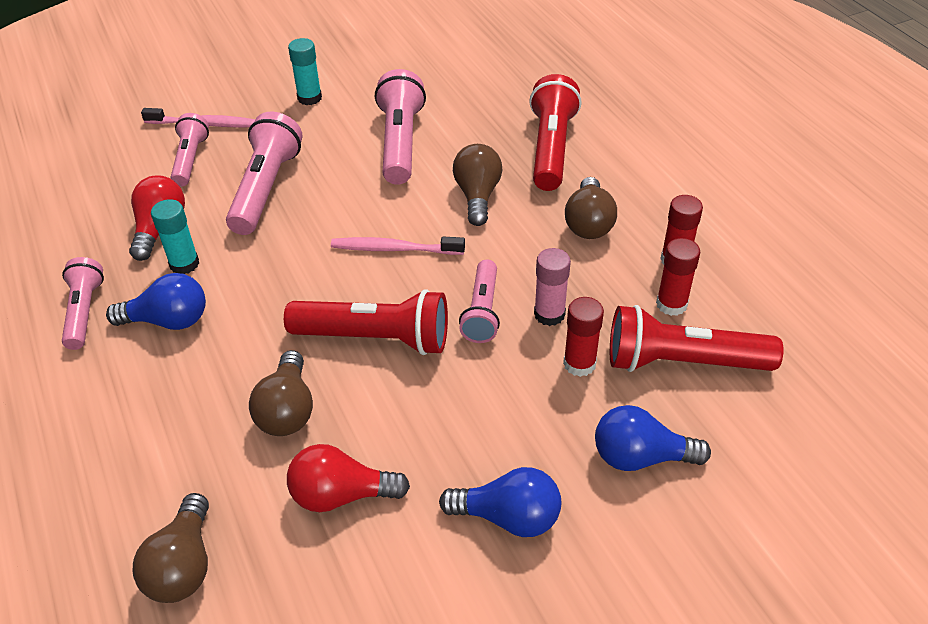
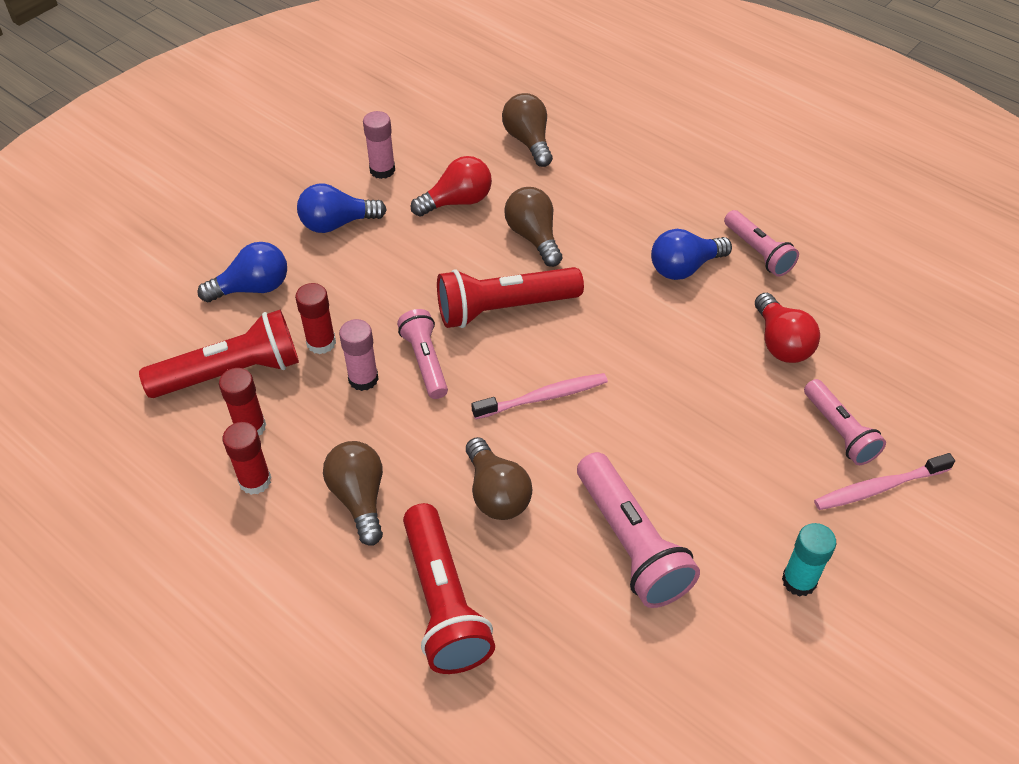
camera: 155 degrees right, 5 degrees up
turquoise glue stick [151,199,199,274] -> none
pink flashlight [226,112,303,235] -> none
none -> pink glue stick [363,111,395,179]

